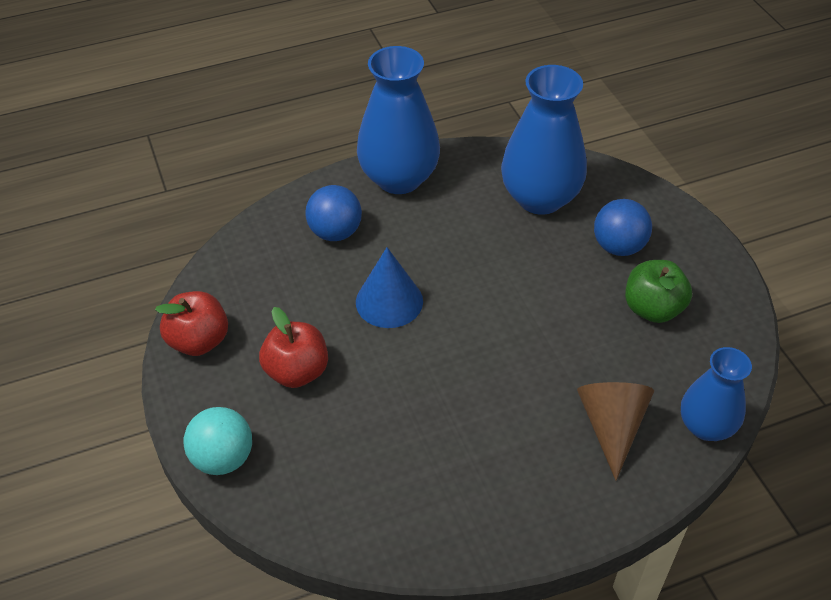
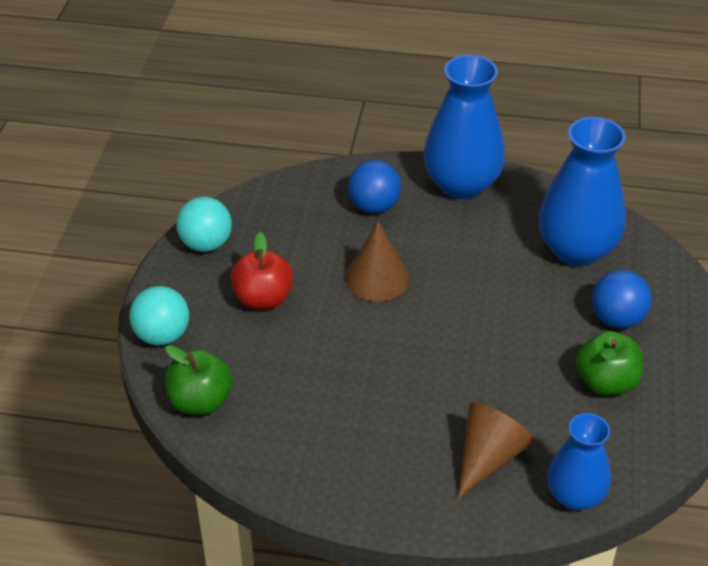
camera: 30 degrees right, 5 degrees down
red apple [155,291,228,356] -> turquoise ball [176,197,232,252]
blue cone [356,247,423,328] -> brown cone [345,222,409,301]
none -> green apple [165,345,233,415]

